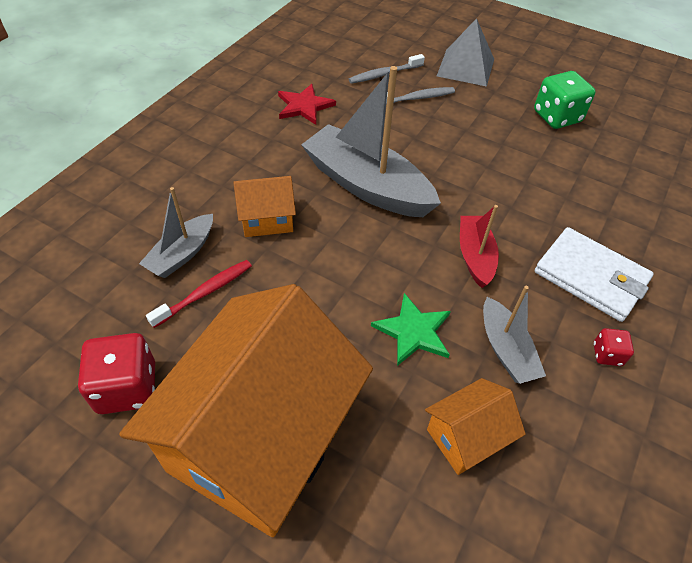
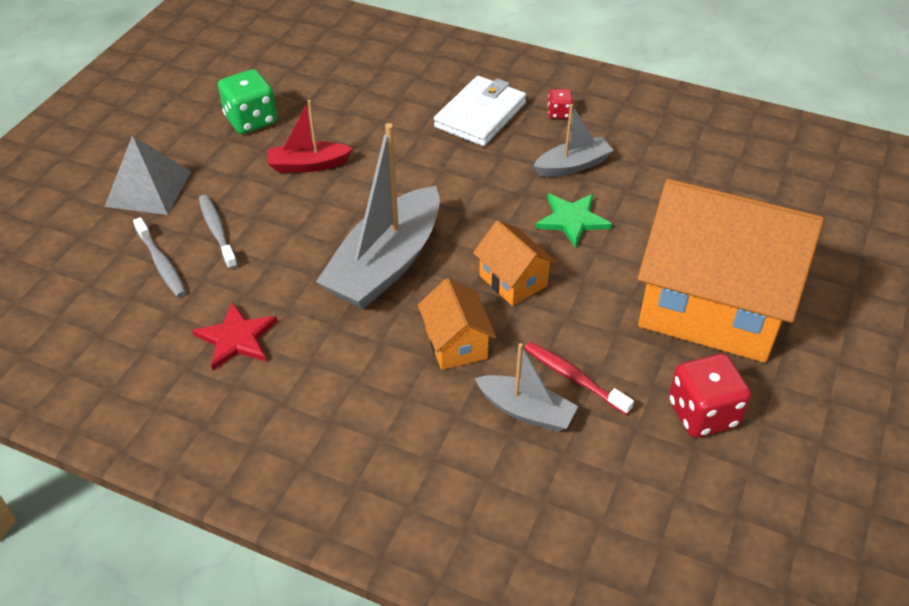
camera: 95 degrees left, 5 degrees down
orange house [425,378,526,475] -> orange house moved to [473,220,557,306]
red boat [460,205,499,288] -> red boat moved to [267,100,353,173]

